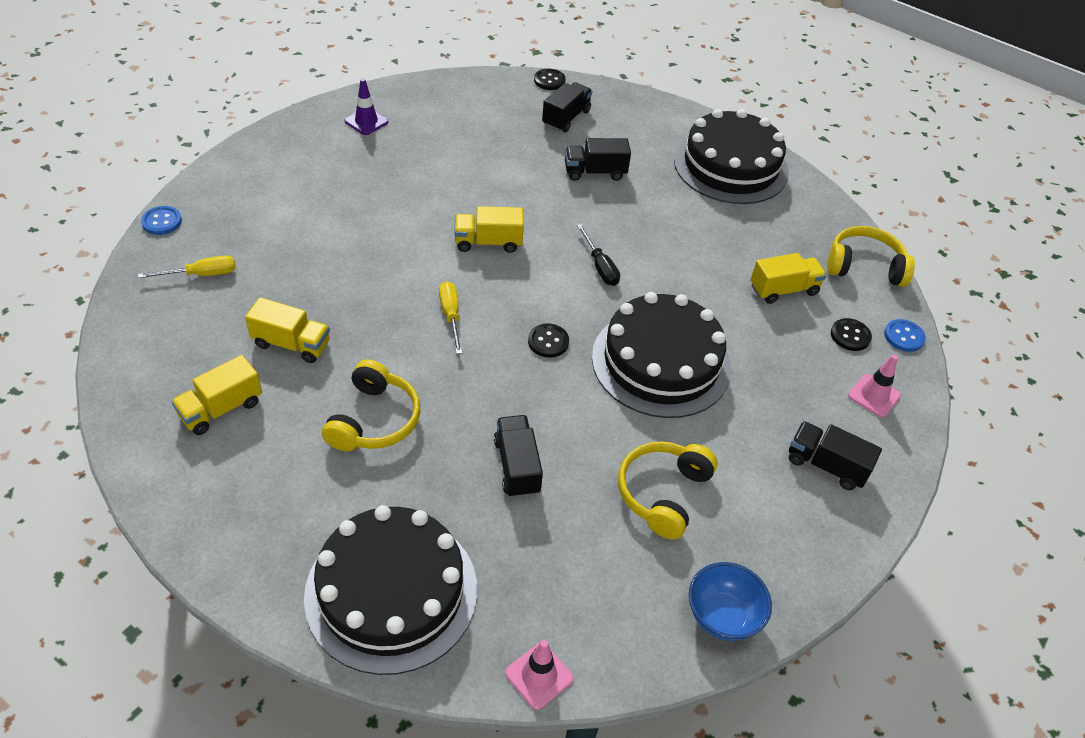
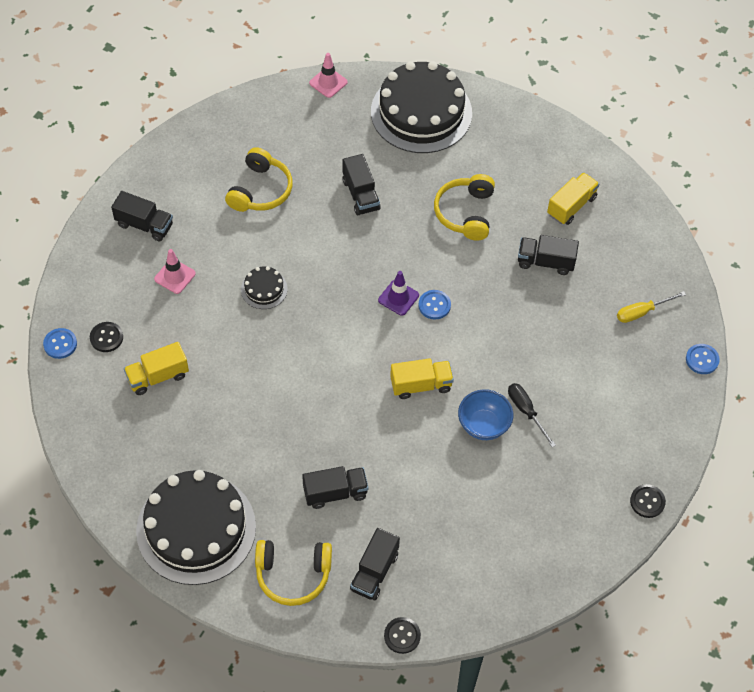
camera: 175 degrees right, 10 degrees up
yellow truck [245,297,330,363] -> black truck [518,235,579,275]
purple traffic cone [345,78,388,135] -> purple traffic cone moved to [378,271,419,316]
yellow screwdriver [439,281,462,354] -> blue button [418,290,451,320]
black button [528,324,569,358] -> black button moved to [630,484,666,518]
black screwdriver [577,224,620,286] -> black screwdriver moved to [508,383,556,447]
black cake [592,292,731,418] -> black cake [241,266,287,309], size x0.43
blue bowl [689,562,772,641] -> blue bowl moved to [458,389,513,440]
yellow headphones [827,226,915,287] -> yellow headphones moved to [255,540,332,606]
pink traffic cone [848,354,901,417] -> pink traffic cone moved to [154,249,196,294]

